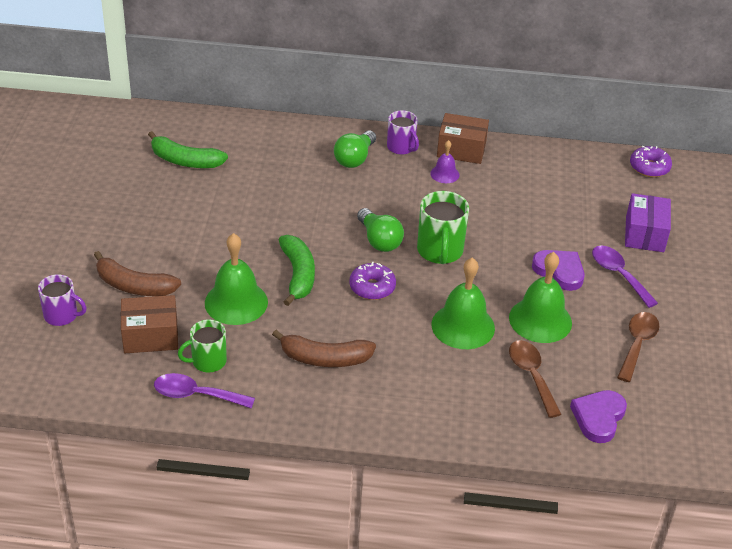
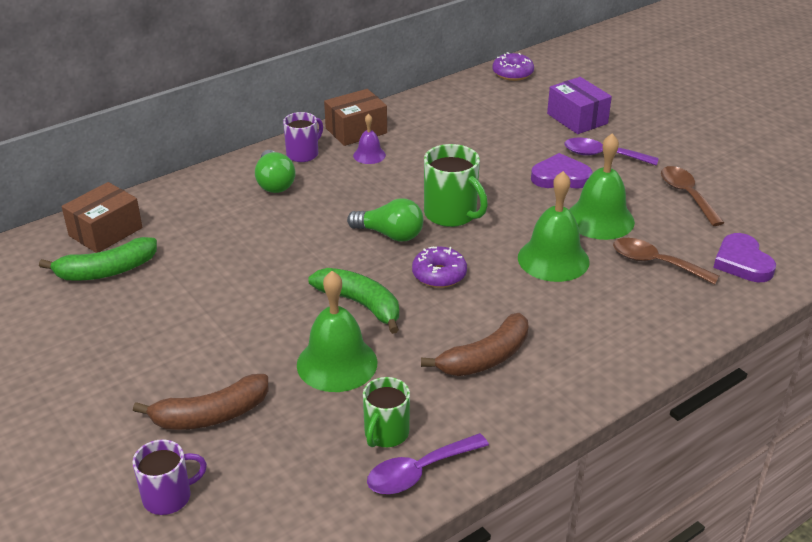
camera: 40 degrees left, 5 degrees down
brown box [121,295,178,353] -> brown box moved to [62,182,142,253]
purple mug [387,110,419,155] -> purple mug turned 60 degrees counterclockwise [283,112,323,162]

